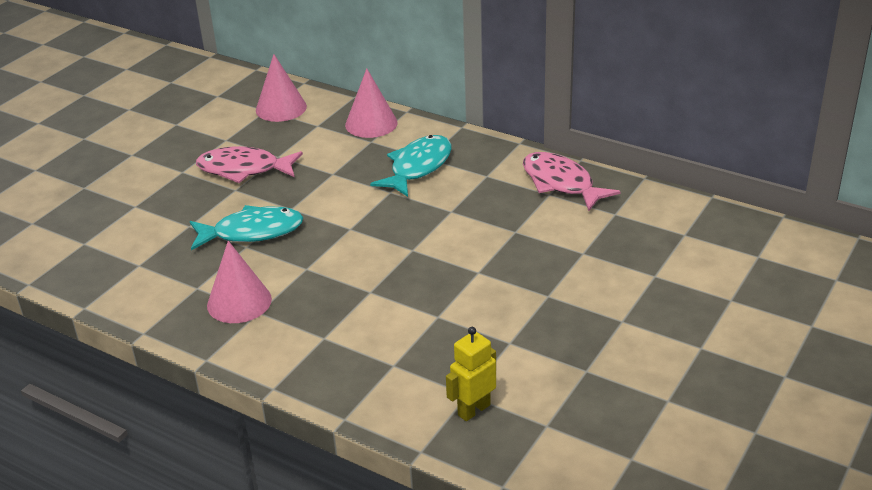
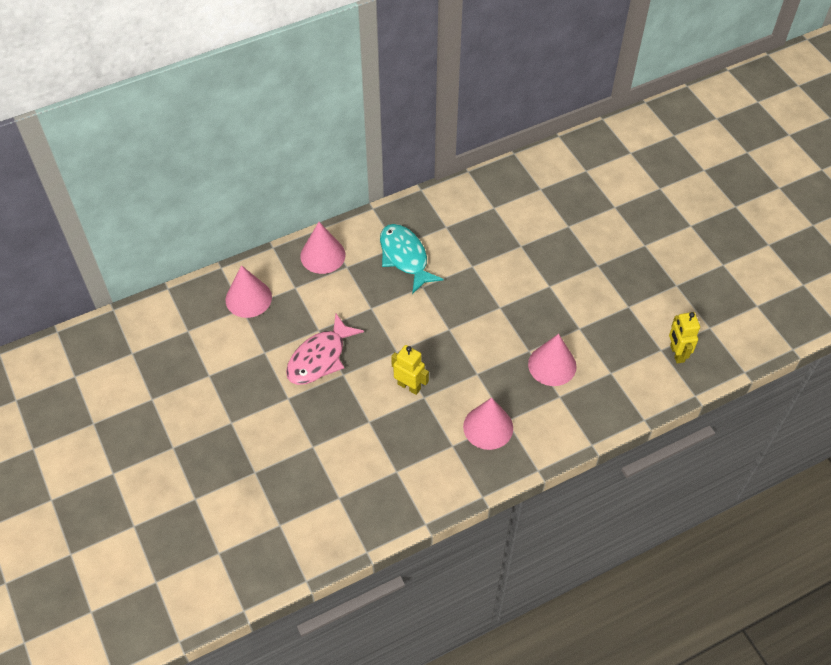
camera: 60 degrees left, 20 degrees up
turquoise fish [190,205,303,250] -> yellow robot [391,345,429,395]
pink fish [523,152,621,211] -> none
none -> pink cone [528,334,577,386]

